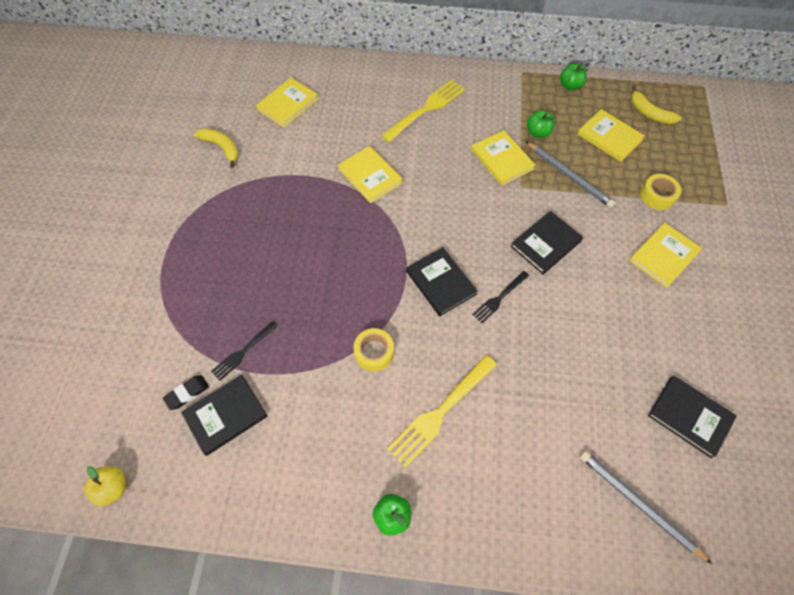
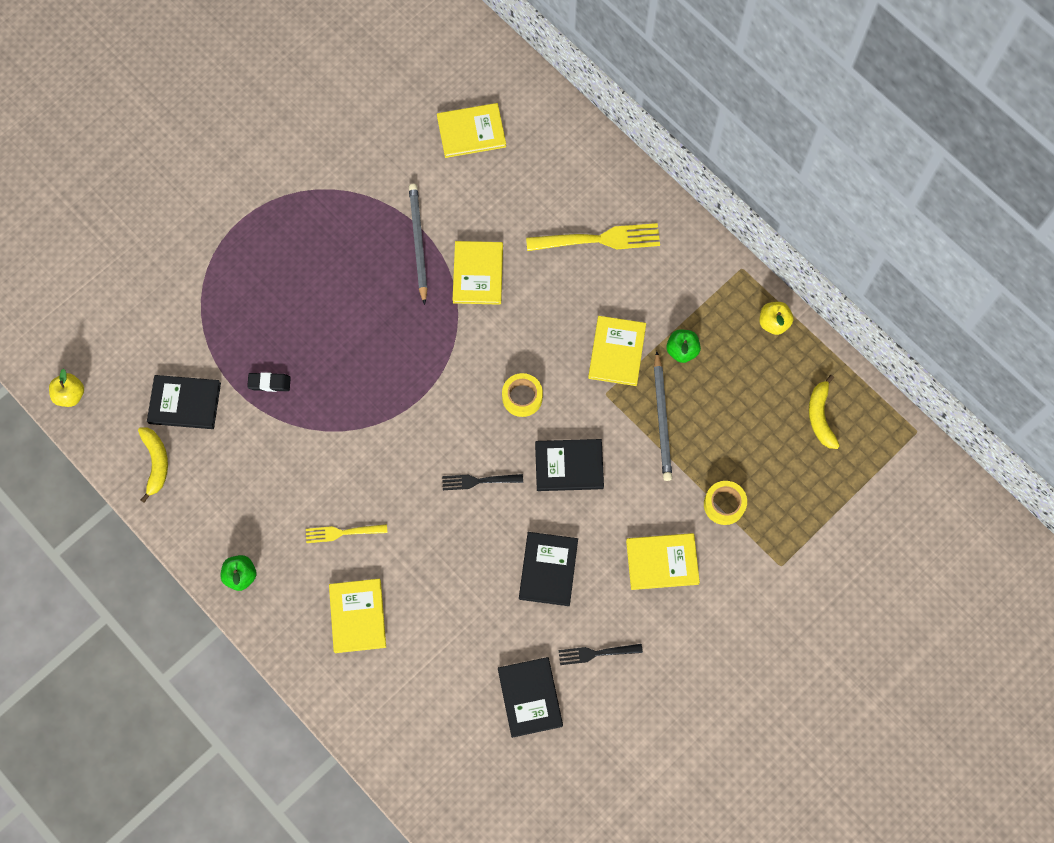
camera: 40 degrees right, 10 degrees up
black eraser [163,375,209,410] -> black eraser moved to [247,372,291,392]
yellow banana [194,128,238,168] -> yellow banana moved to [138,427,168,503]
black fork [211,321,278,381] -> black fork moved to [558,644,643,665]
yellow tape [354,328,394,371] -> yellow tape moved to [502,373,543,417]
yellow fork [387,355,497,468] -> yellow fork [306,524,387,543], size x0.58
black book [406,247,478,316] -> black book moved to [519,532,578,606]
green apple [560,63,589,90] -> yellow apple [759,302,793,335]
yellow book [578,109,645,162] -> yellow book moved to [329,579,386,653]
grey pencil [580,451,712,564] -> grey pencil moved to [409,184,428,305]

